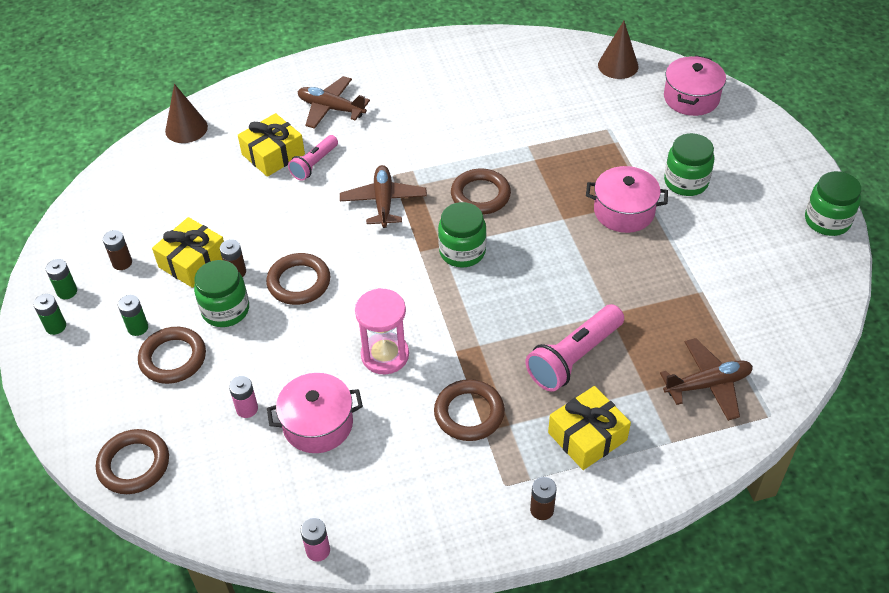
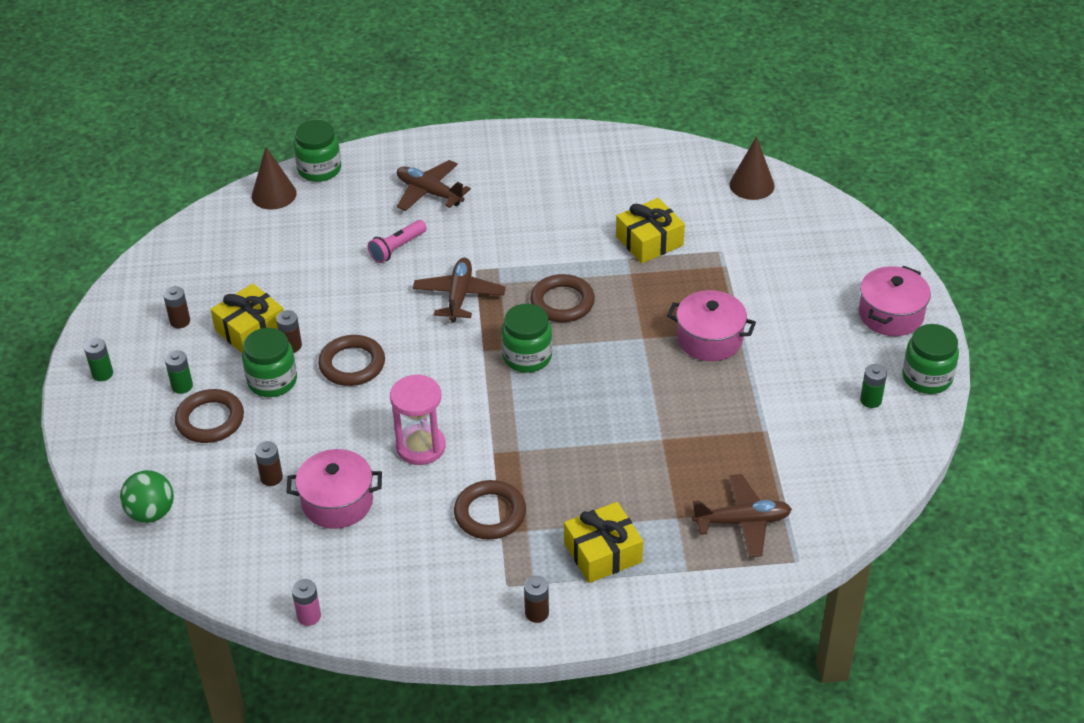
camera: 10 degrees right, 5 degrees down
green battery [46,259,77,299] -> green battery moved to [860,364,887,408]
brown ring [96,429,169,494] -> green ball [120,470,174,523]
pink battery [229,376,258,418] -> brown battery [255,441,283,486]
yellow gift [238,113,305,177] -> yellow gift moved to [616,198,685,263]
pink flashlight [526,304,624,392] -> none
pink pot [664,55,726,116] -> pink pot moved to [859,266,931,336]
green jar [664,133,714,196] -> green jar moved to [294,120,341,182]

